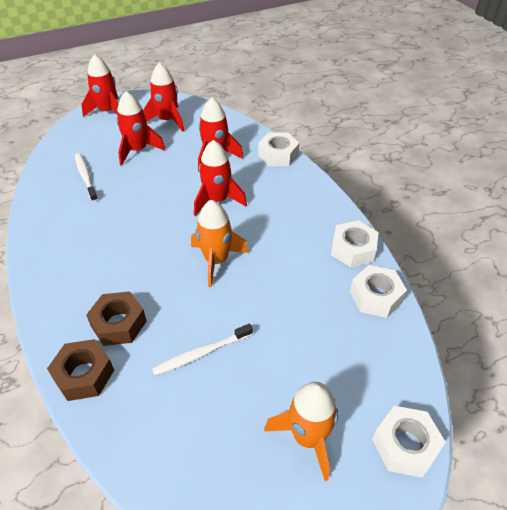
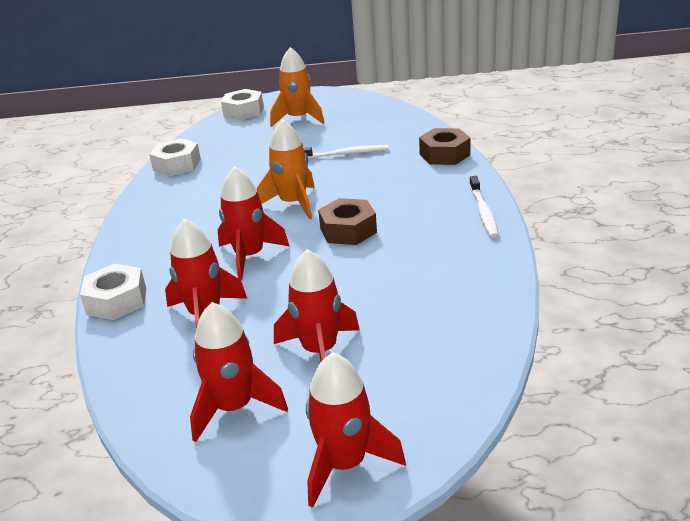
camera: 155 degrees left, 15 degrees down
white toothbrush [75,153,98,202] -> white toothbrush moved to [470,176,499,238]
brown nut [86,291,146,346] -> brown nut moved to [318,198,377,245]
white nut [331,220,379,267] -> none

